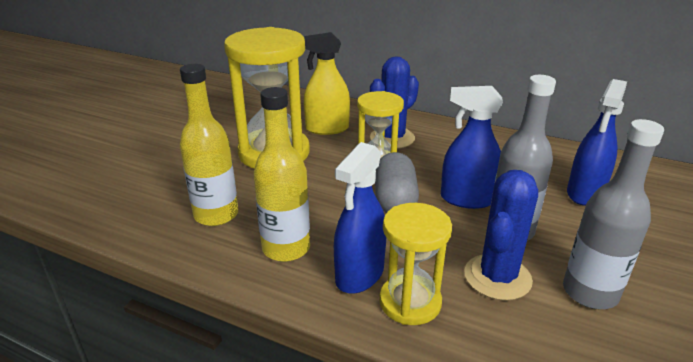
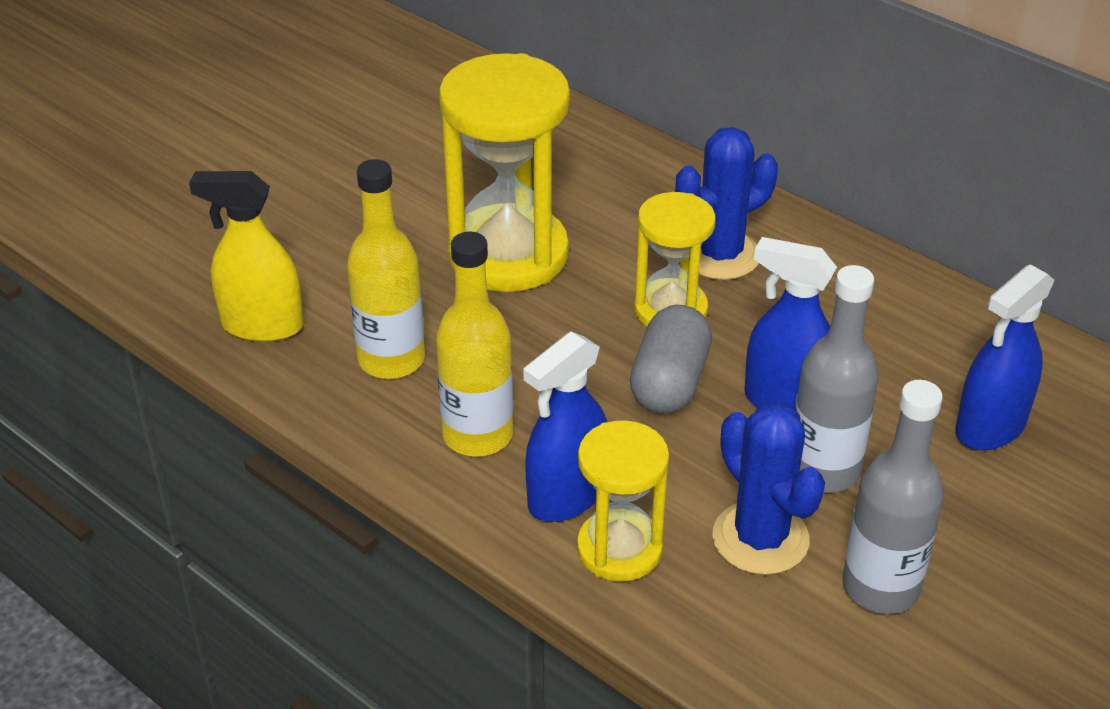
camera: 15 degrees right, 10 degrees up
yellow spray bottle [304,32,350,135] -> yellow spray bottle moved to [189,171,304,342]
blue cactus [464,170,538,301] -> blue cactus turned 75 degrees counterclockwise [712,402,825,575]

